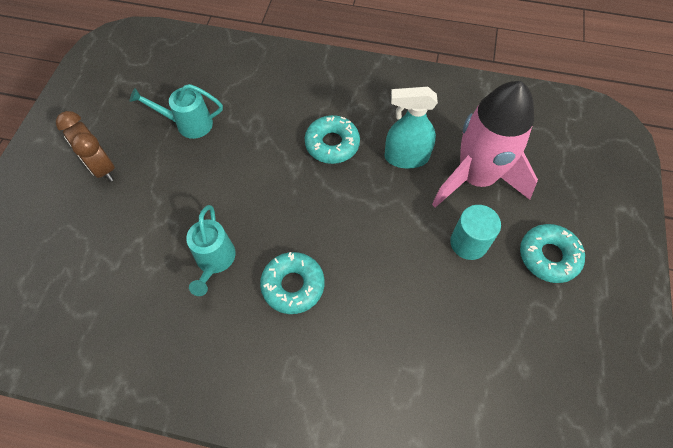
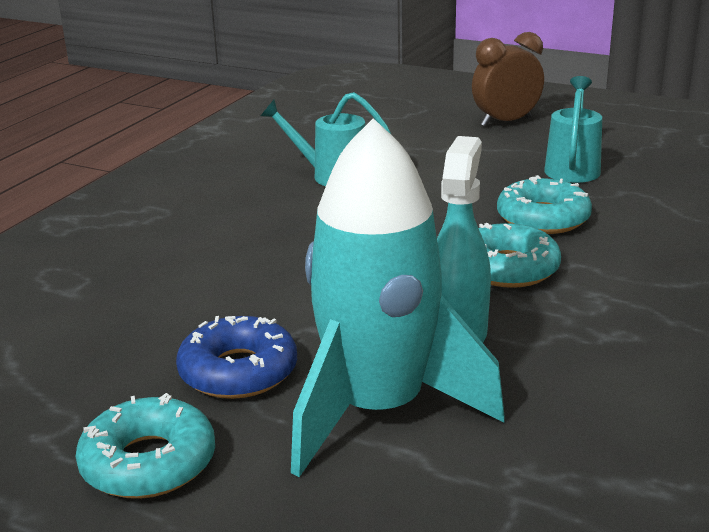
camera: 105 degrees right, 35 degrees down
turquoise donut [260,252,325,314] -> turquoise donut moved to [497,175,592,234]
pink rocket [432,81,538,207] -> turquoise rocket [291,118,505,477]
turquoise cylinder [450,205,501,260] -> blue donut [176,316,297,399]

